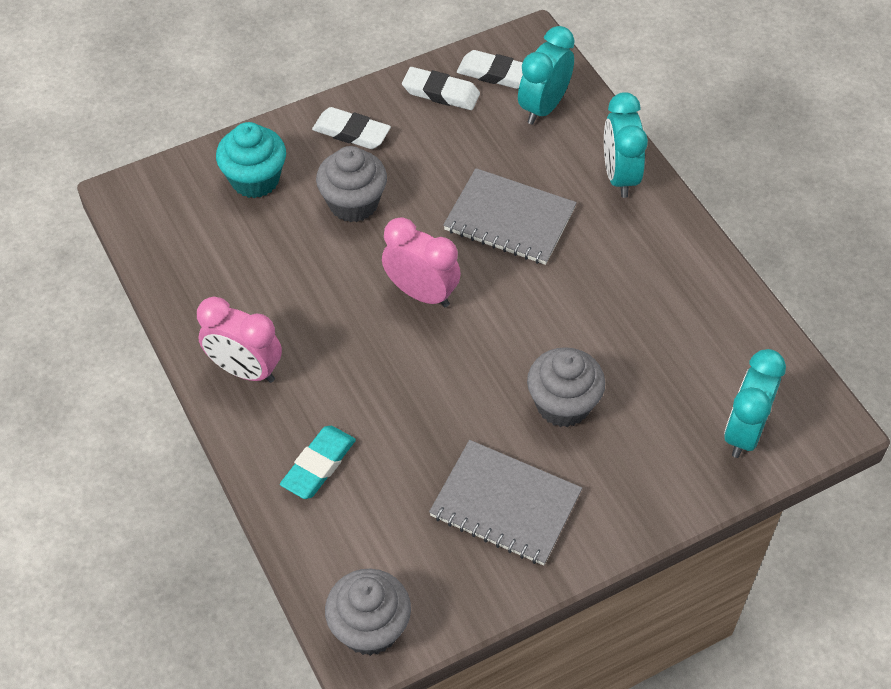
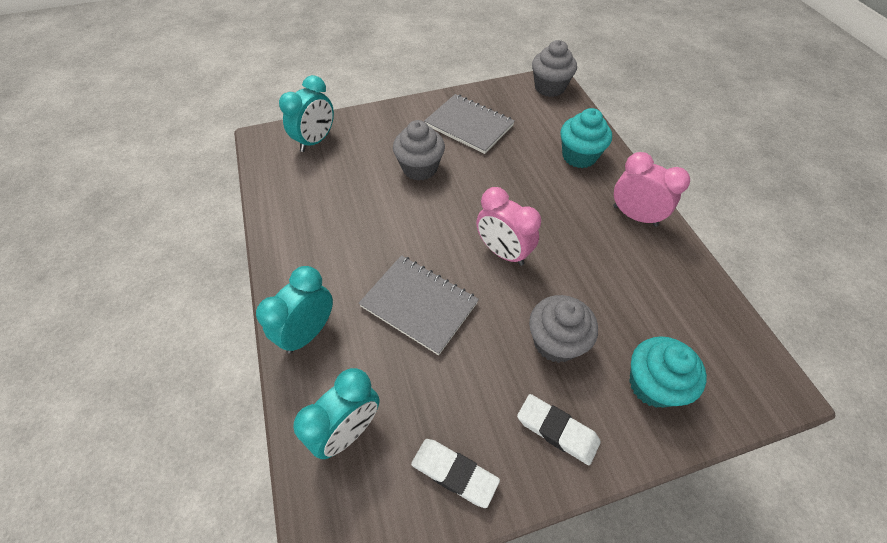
camera: 170 degrees left, 0 degrees up
turquoise eraser [280,426,356,499] -> turquoise cupcake [560,108,612,168]
white eraser [457,50,523,89] -> none
turquoise clock [604,92,648,198] -> turquoise clock turned 150 degrees counterclockwise [256,266,333,354]

